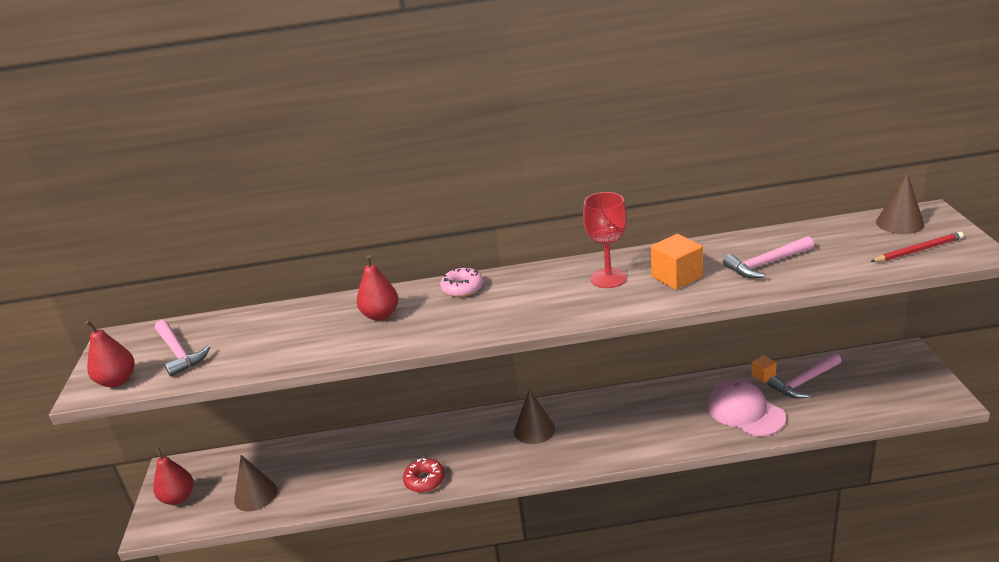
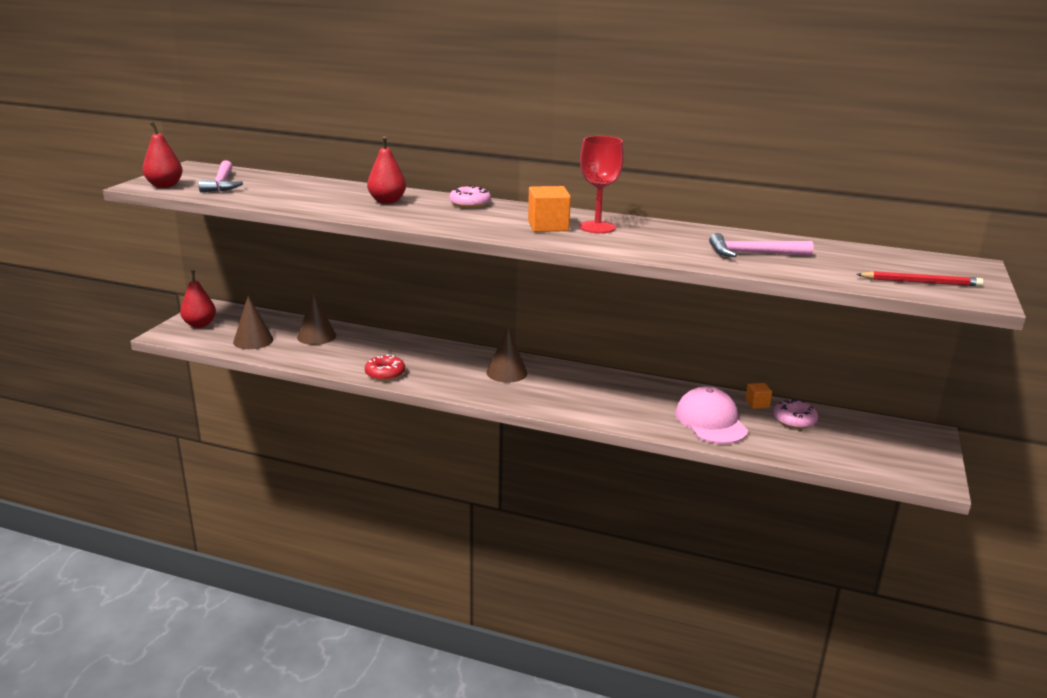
camera: 20 degrees right, 5 degrees down
orange cube [651,234,703,290] -> orange cube moved to [528,186,571,232]
pink hammer [768,353,841,398] -> pink donut [773,399,818,429]
brown cone [876,173,925,234] -> brown cone moved to [297,292,336,345]

